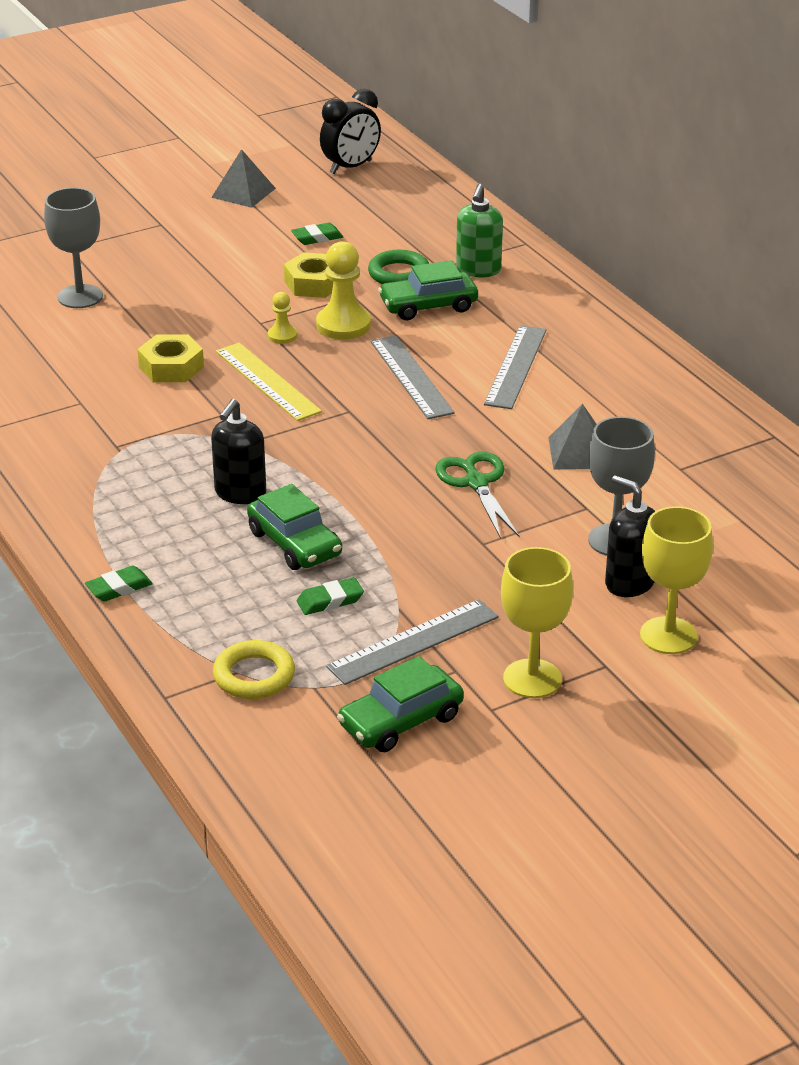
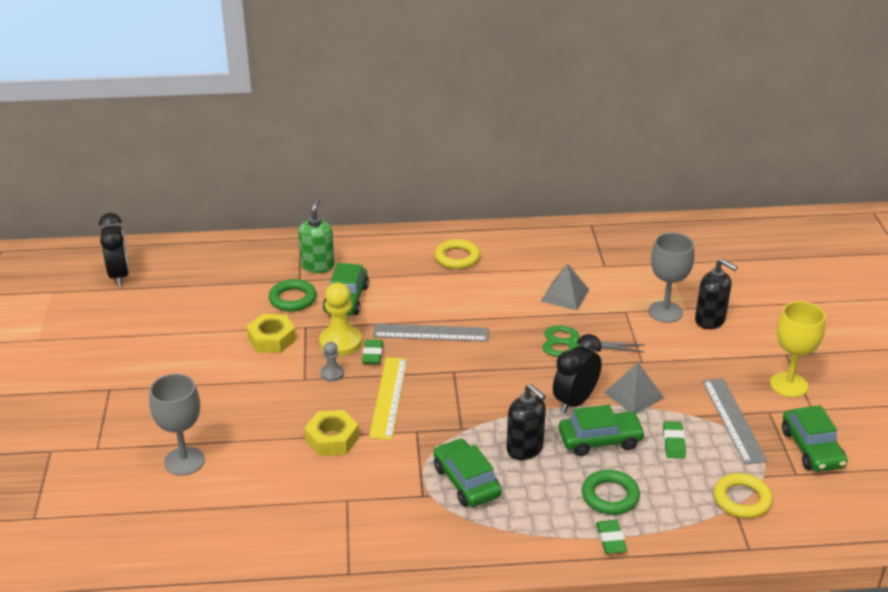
camera: 65 degrees left, 0 degrees up
grey pyramid [211,149,276,208] -> grey pyramid moved to [604,362,664,414]
yellow ruler [216,342,322,421] -> yellow ruler turned 75 degrees counterclockwise [369,357,407,440]
yellow pawn [268,292,297,344] -> grey pawn [321,342,344,381]
green eraser [291,223,343,245] -> green eraser moved to [362,340,383,364]
green soap dispenser [456,184,503,277] -> green soap dispenser turned 120 degrees counterclockwise [298,198,335,273]
grey ruler [484,325,546,409] -> none
black soap dispenser [605,475,655,597] -> black soap dispenser turned 120 degrees counterclockwise [695,259,738,329]
yellow goblet [640,506,713,654] -> none
none -> green car [433,438,502,507]
none -> yellow ring [435,239,480,269]
none -> black clock [553,334,602,414]
none -> green ring [582,470,640,515]

